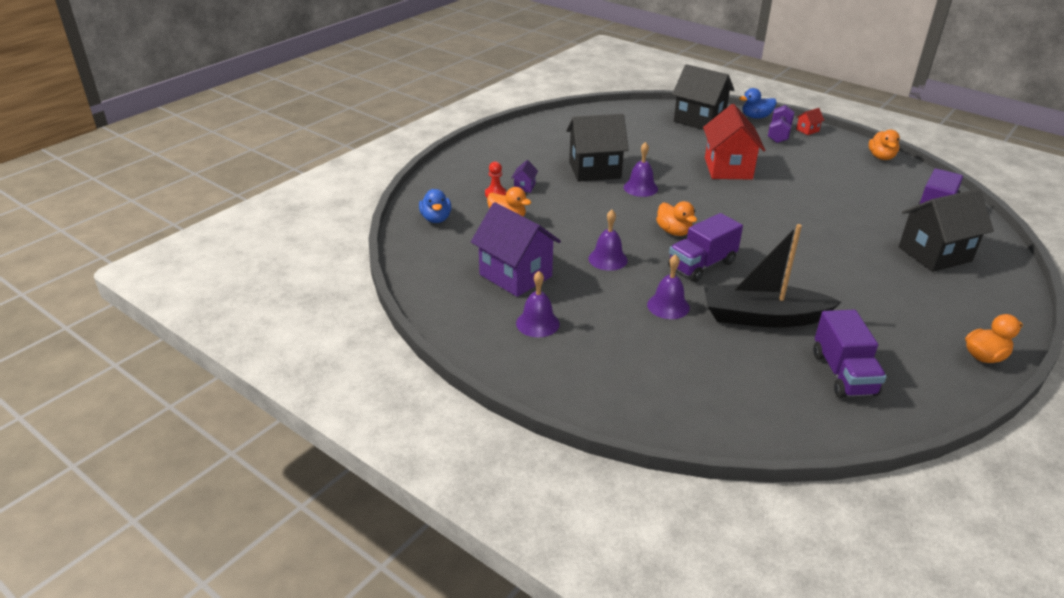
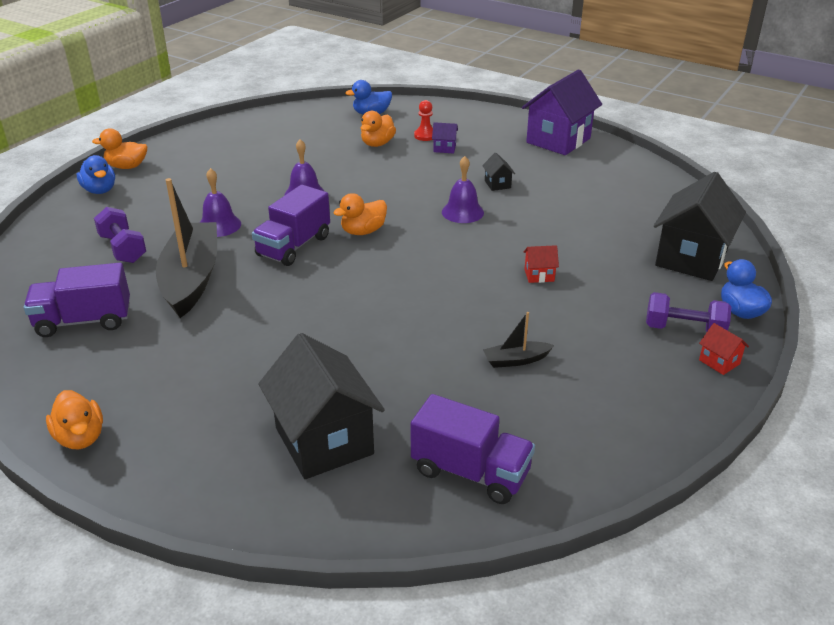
camera: 85 degrees right, 0 degrees up
purple house [471,202,561,297] -> purple house moved to [522,69,602,155]
purple bell [516,271,560,337] -> none
black house [566,114,629,182] -> black house [482,153,515,191], size x0.41
purple truck [668,213,743,282] -> purple truck turned 105 degrees counterclockwise [252,185,330,266]
red house [703,104,765,180] -> red house [524,245,559,283], size x0.41
orange duck [869,130,900,160] -> orange duck moved to [92,128,147,169]
none -> blue duck [77,155,115,194]
none -> purple dumbbell [94,207,146,263]
none -> black boat [483,312,554,368]

